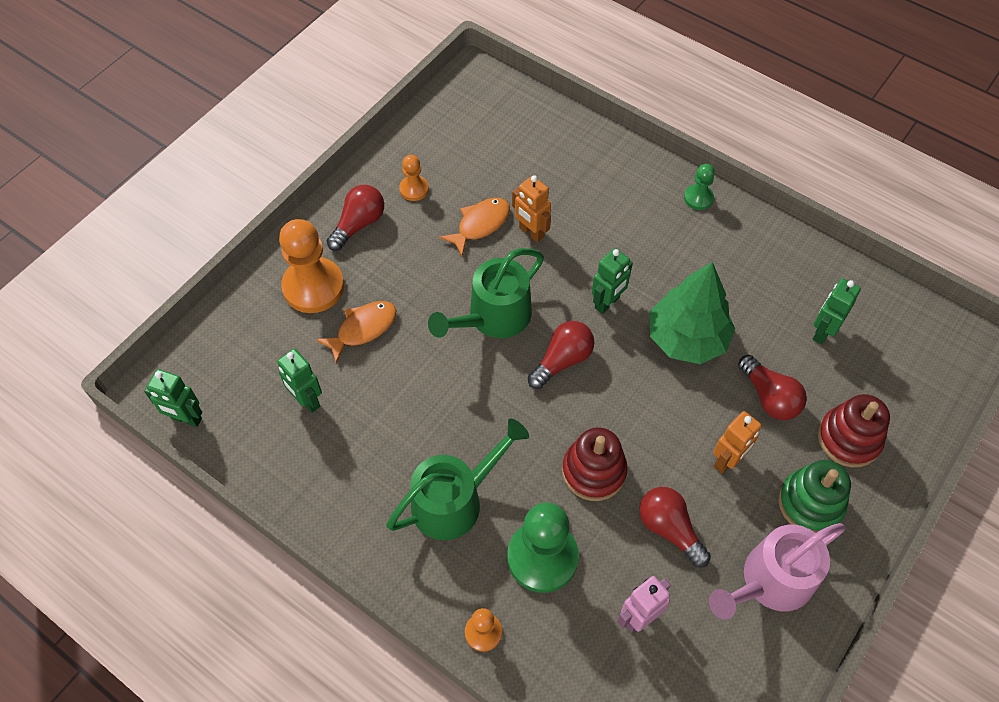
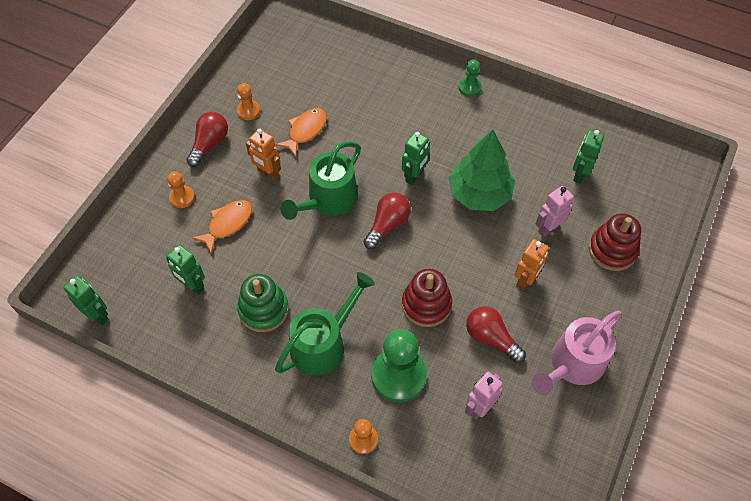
camera: 10 degrees left, 0 degrees up
green robot [144,369,202,427] -> green robot turned 150 degrees counterclockwise [63,276,109,325]
orange pawn [279,219,344,313] -> orange pawn [167,171,195,208], size x0.51
orange robot [512,175,551,242] -> orange robot moved to [246,129,281,181]
red light bulb [738,355,807,420] -> pink robot [536,186,574,237]
green stacking toy [778,460,851,533] -> green stacking toy moved to [237,274,289,332]

